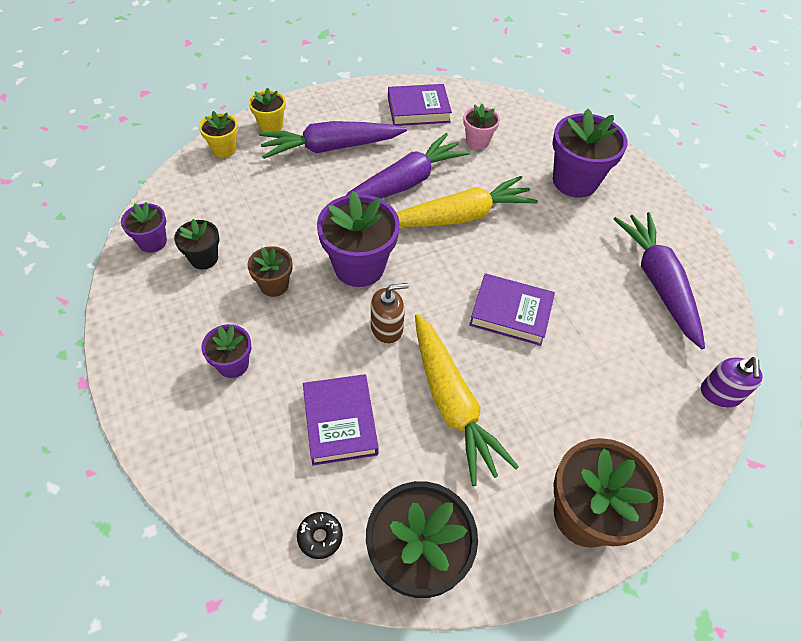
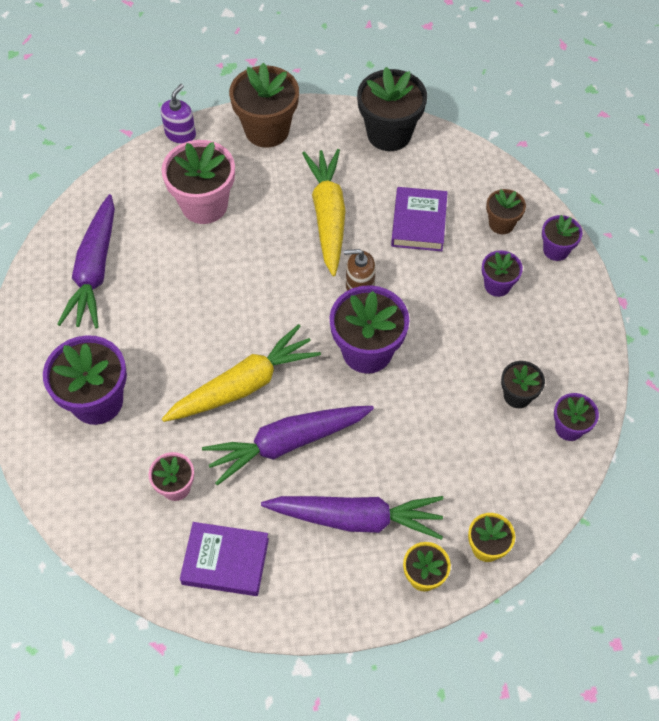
camera: 160 degrees left, 5 degrees up
brown flower pot [247,246,293,297] -> brown flower pot moved to [486,189,526,234]
black donut [297,512,343,559] -> none
yellow carrot [396,176,538,227] -> yellow carrot turned 150 degrees clockwise [162,324,321,422]
purple book [469,273,555,346] -> none
purple soap dispenser [701,357,763,408] -> purple soap dispenser moved to [161,84,196,144]
none -> pink flower pot [161,140,235,224]
none -> purple flower pot [542,215,582,261]

